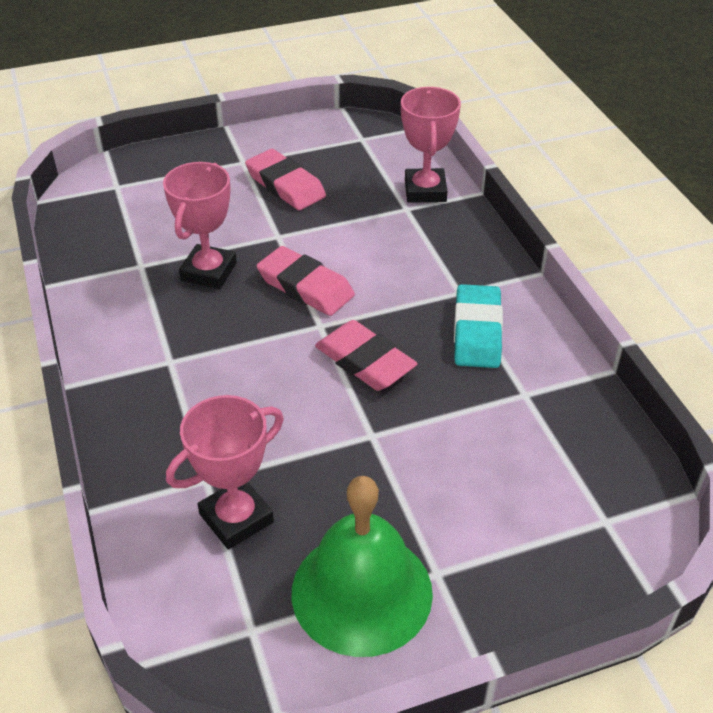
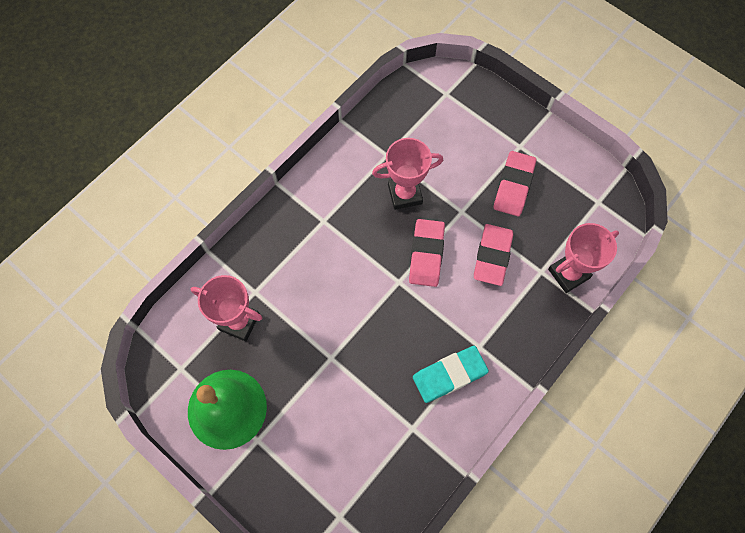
camera: 60 degrees right, 25 degrees up
pink eraser [315,320,417,391] -> pink eraser moved to [474,224,513,286]

